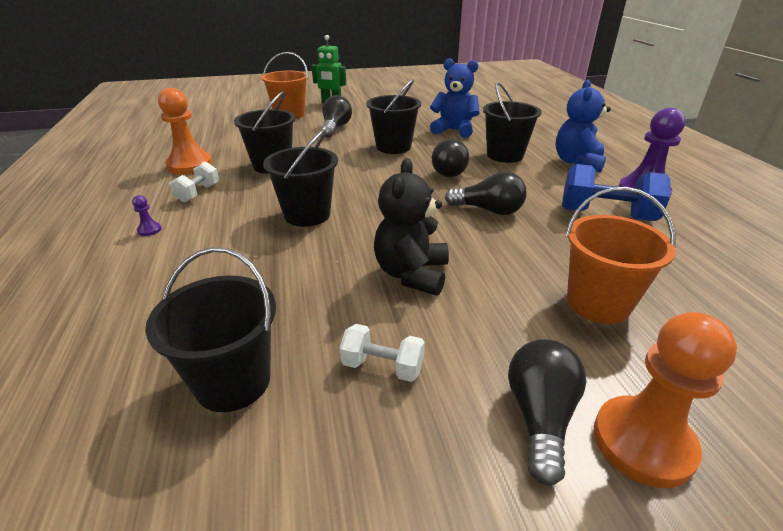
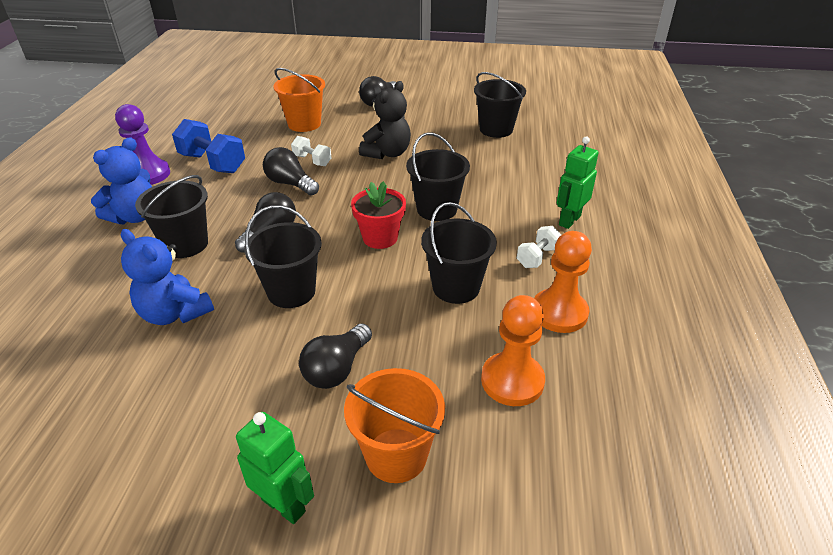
camera: 160 degrees left, 5 degrees up
purple pawn [132,195,161,236] -> green robot [557,137,599,229]
white dumbbell [340,324,425,382] -> white dumbbell moved to [291,136,332,166]
orange pawn [594,312,737,488] -> orange pawn moved to [481,295,545,406]
none -> red flower pot [351,181,406,249]

